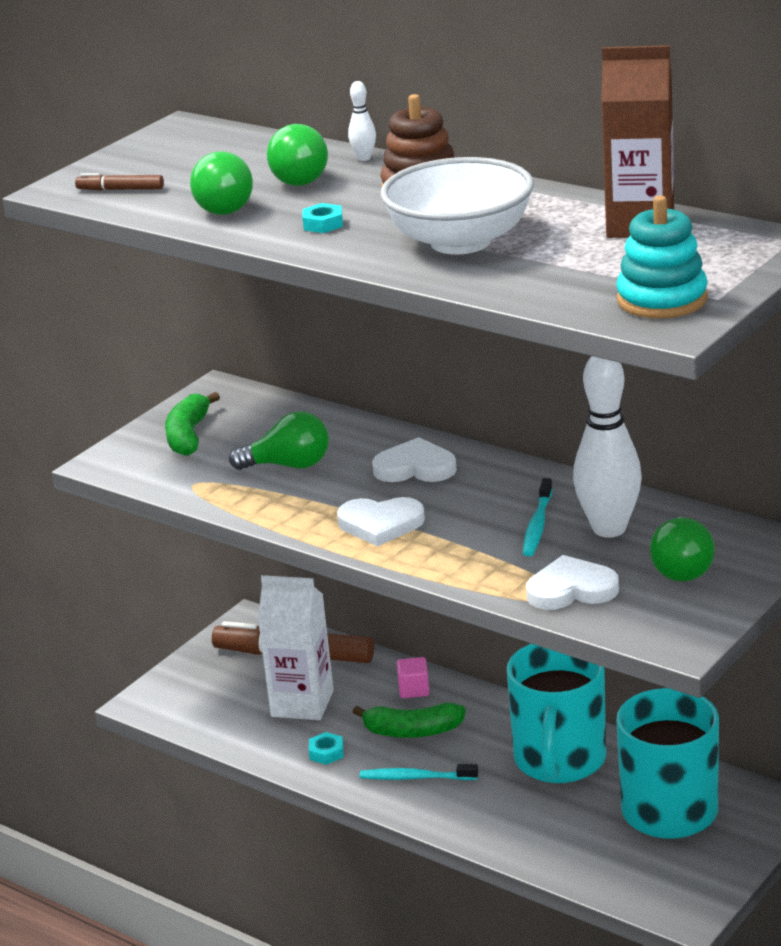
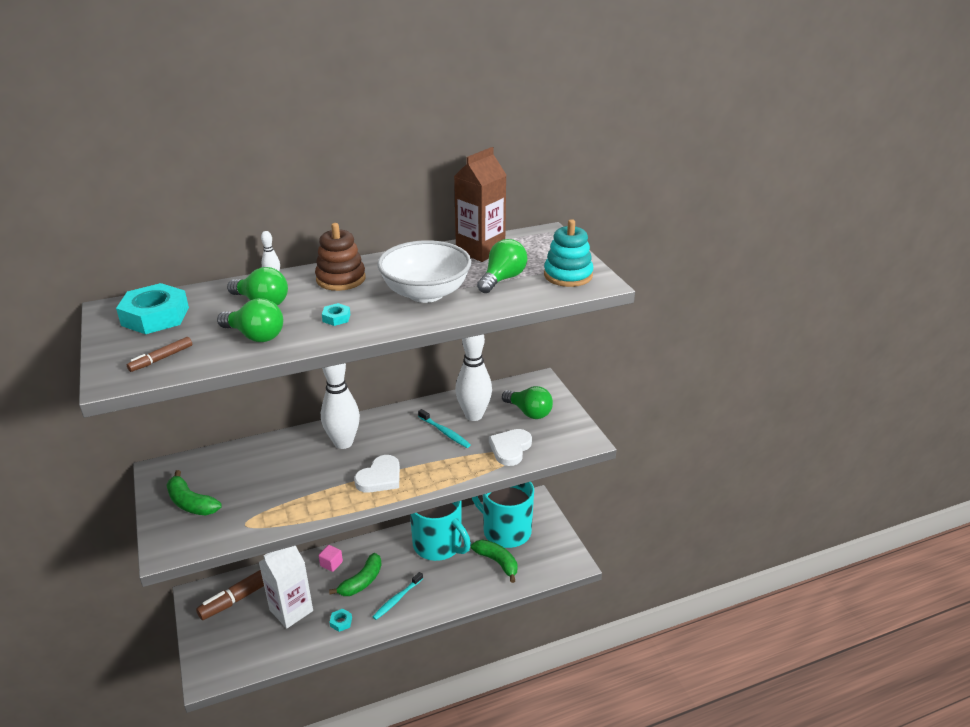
camera: 60 degrees left, 5 degrees up
green light bulb [229,411,329,470] -> green light bulb moved to [477,239,527,293]
white heart [372,437,457,482] -> white bowling pin [321,363,360,449]
none -> turquoise nut [116,283,189,334]
none -> green banana [471,540,518,583]

